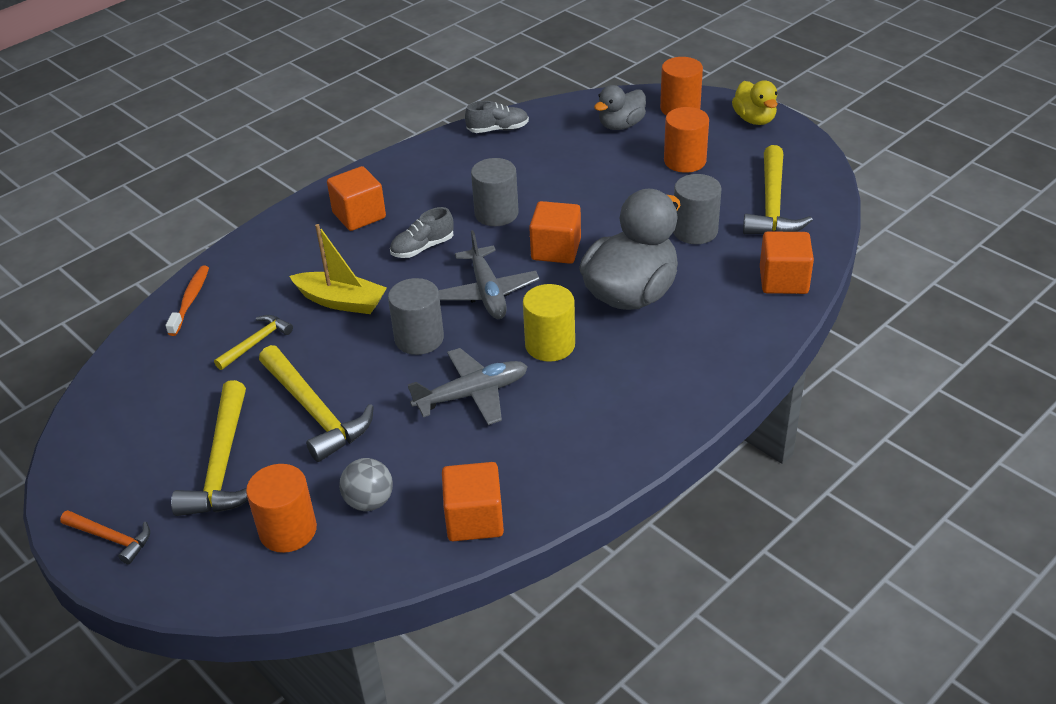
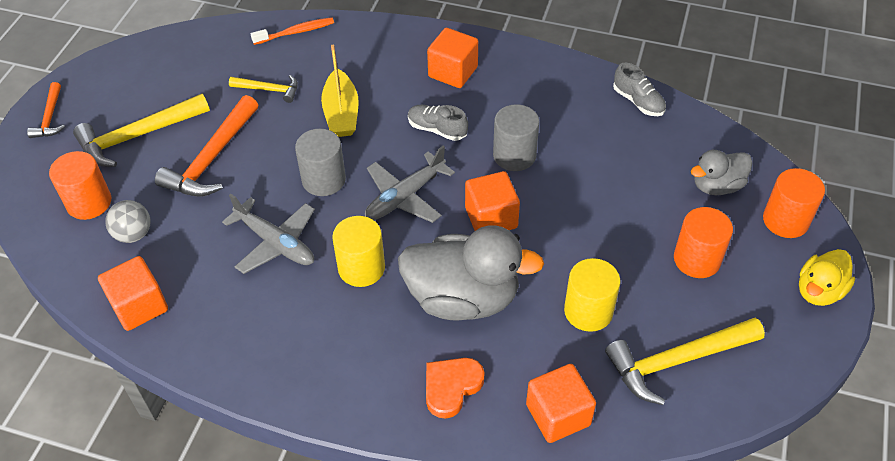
camera: 60 degrees right, 10 degrees up
yellow hammer [259,345,374,462] -> orange hammer [155,95,258,197]
grey duck [594,85,646,130] -> grey duck turned 45 degrees counterclockwise [691,150,752,195]
grey cylinder [673,174,722,244] -> yellow cylinder [564,258,620,332]
none -> orange heart [426,358,485,419]

